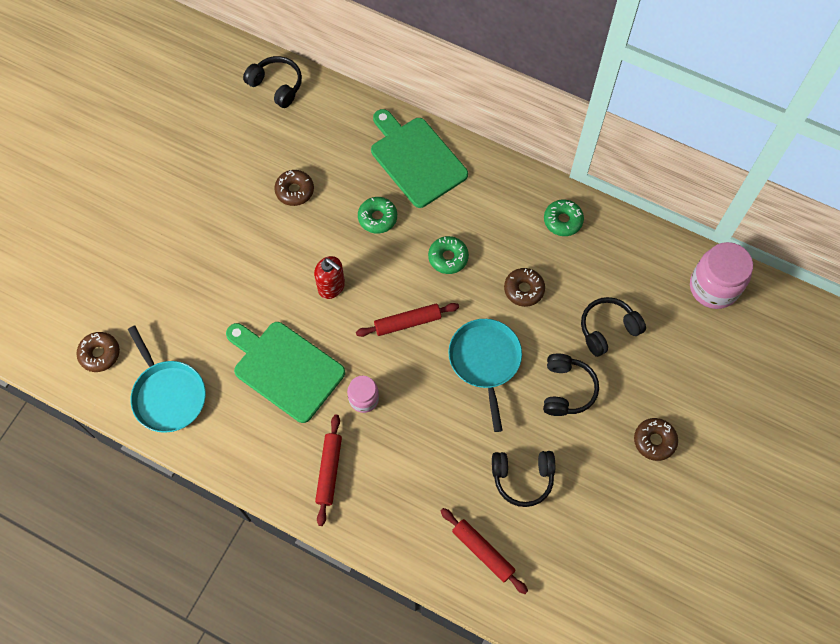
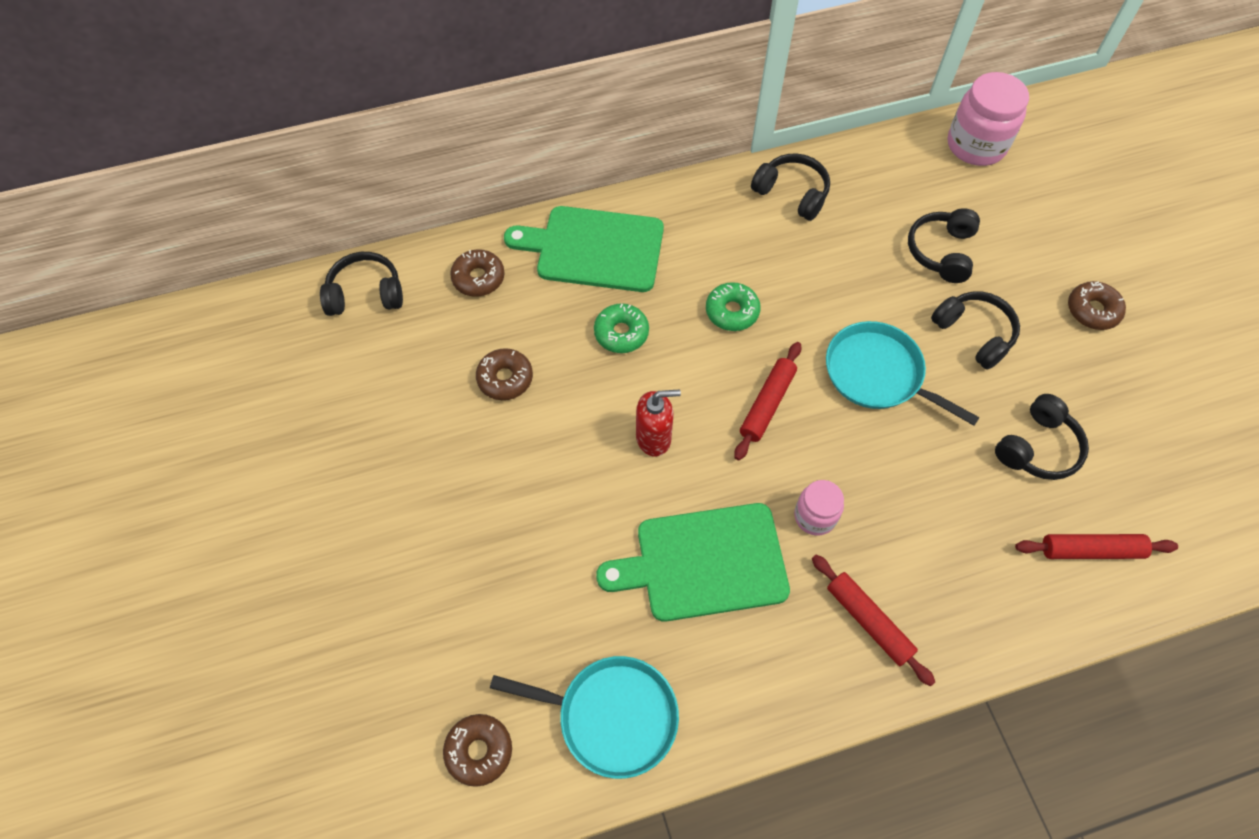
camera: 45 degrees left, 5 degrees down
brown donut [504,268,545,307] -> brown donut moved to [450,249,505,297]
green donut [544,199,584,236] -> black headphones [751,154,830,221]

